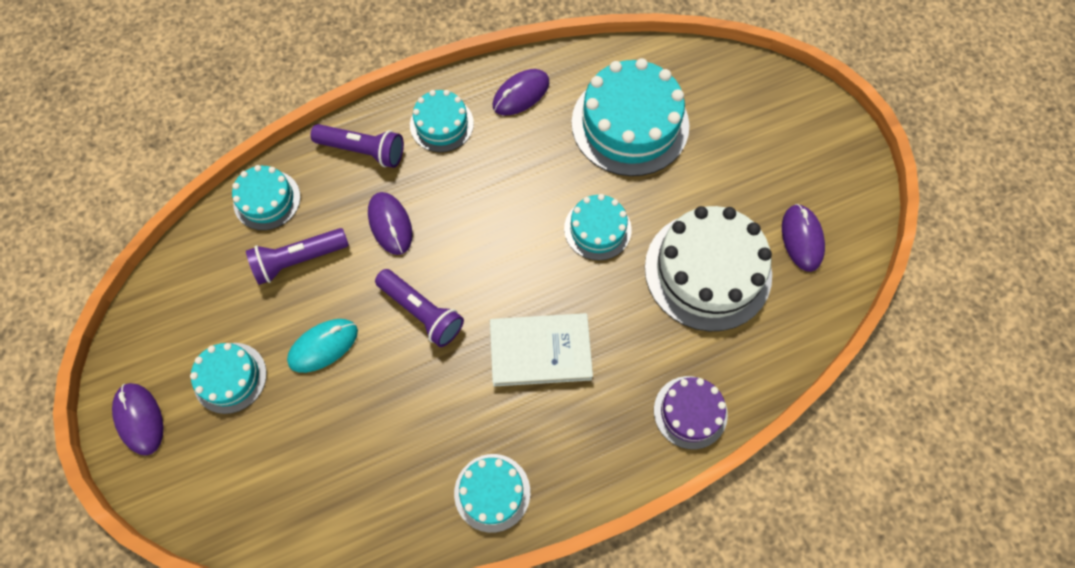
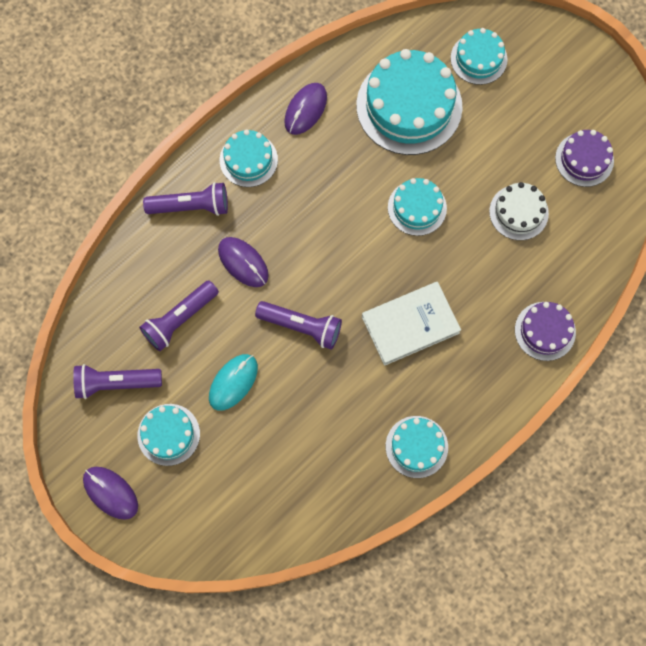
camera: 20 degrees left, 5 degrees up
turquoise cake [232,165,301,230] -> turquoise cake moved to [451,28,507,85]
white cake [645,206,772,331] -> white cake [489,182,549,240], size x0.54
purple mouse [782,204,825,272] -> purple cake [555,130,614,187]
none -> purple flashlight [73,364,162,399]

